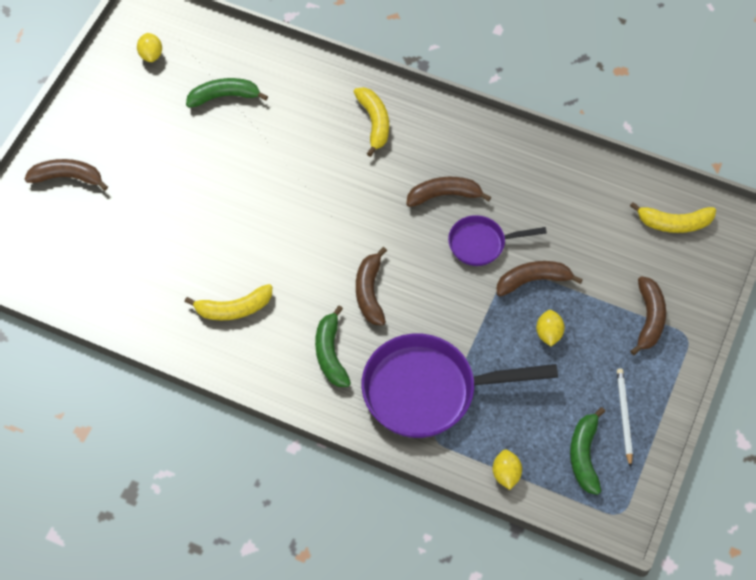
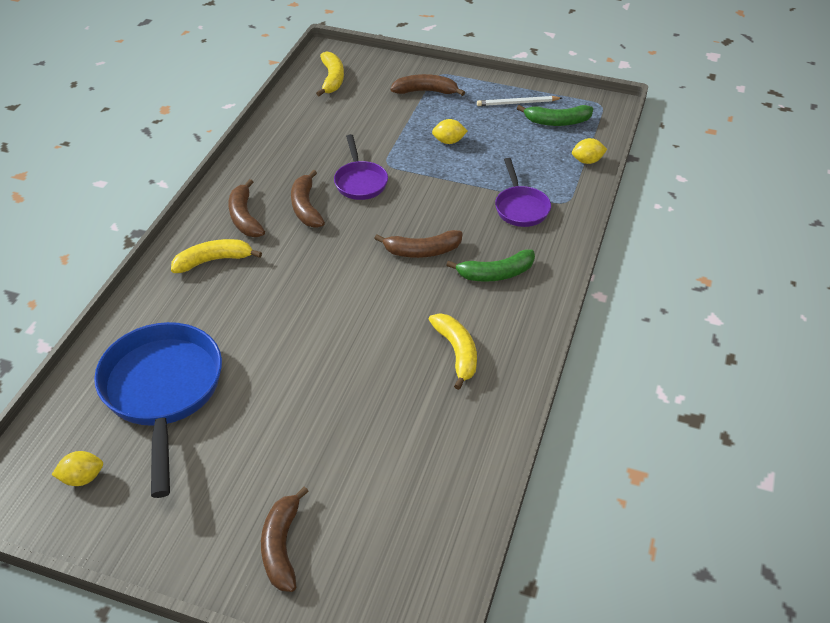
camera: 95 degrees left, 15 degrees down
green banana [186,78,268,108] -> blue pan [94,322,222,498]
purple pan [361,333,558,438] -> purple pan [495,158,551,227], size x0.53
brown banana [497,261,583,296] -> brown banana moved to [228,179,265,237]

